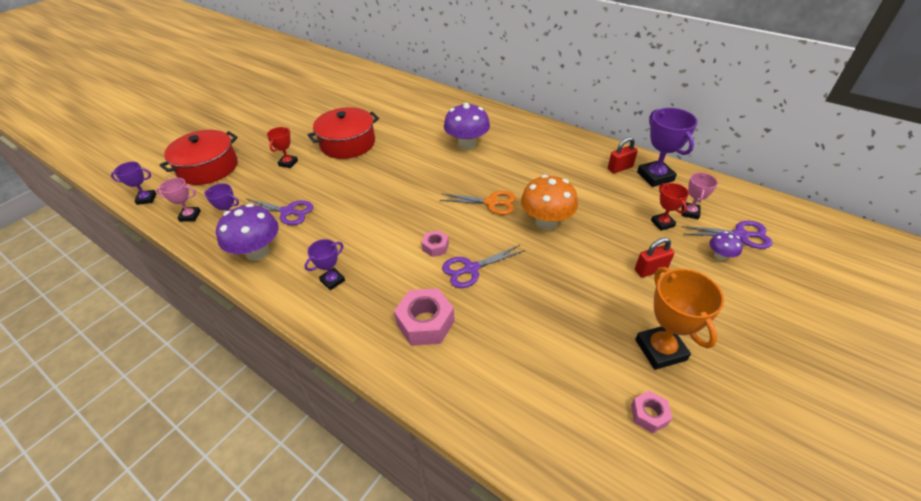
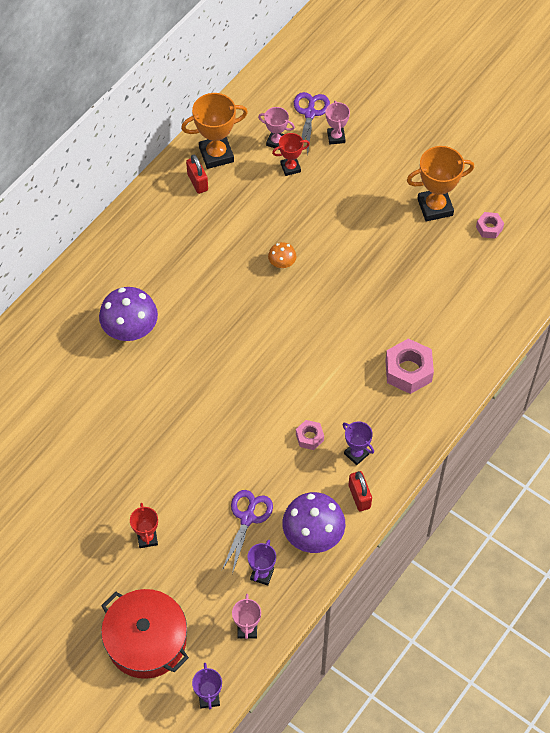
camera: 90 degrees left, 15 degrees up
red trophy [267,127,298,168] -> red trophy turned 60 degrees clockwise [130,503,158,548]
red pot [308,107,379,159] -> none
pink nut [422,230,449,257] -> pink nut moved to [296,420,324,450]
orange scissors [440,191,516,215] -> none
purple scissors [442,245,525,288] -> none
orange mushroom [521,175,578,230] -> orange mushroom [268,242,296,269], size x0.50
red padlock [635,237,675,278] -> red padlock moved to [349,471,372,511]
purple trophy [637,108,698,187] -> orange trophy [181,93,248,169]
purple mushroom [709,231,743,261] -> pink trophy [326,101,350,144]

